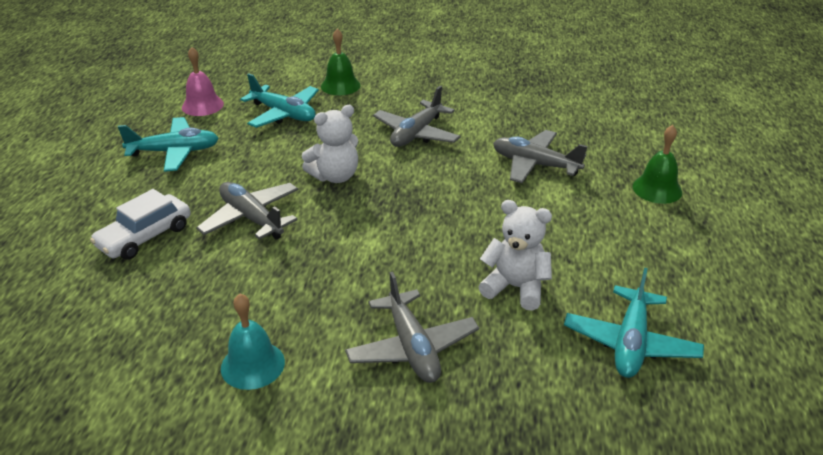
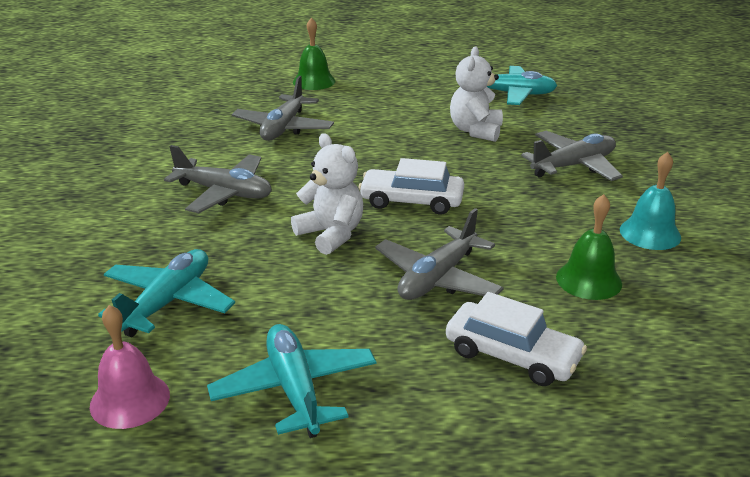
camera: 100 degrees left, 5 degrees down
green bell [321,29,361,95] -> green bell moved to [556,194,622,300]
none -> white car [358,158,464,215]

